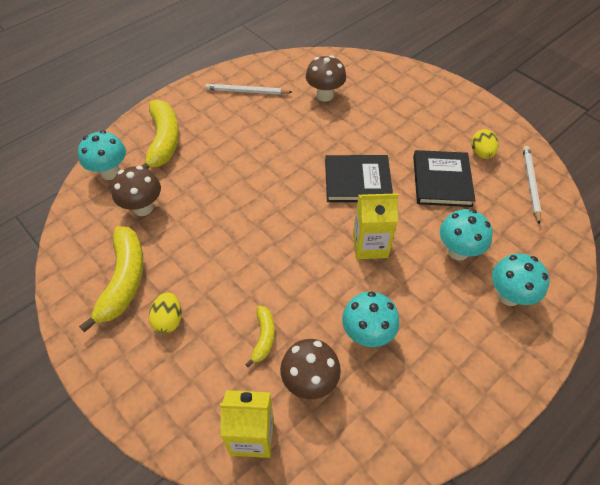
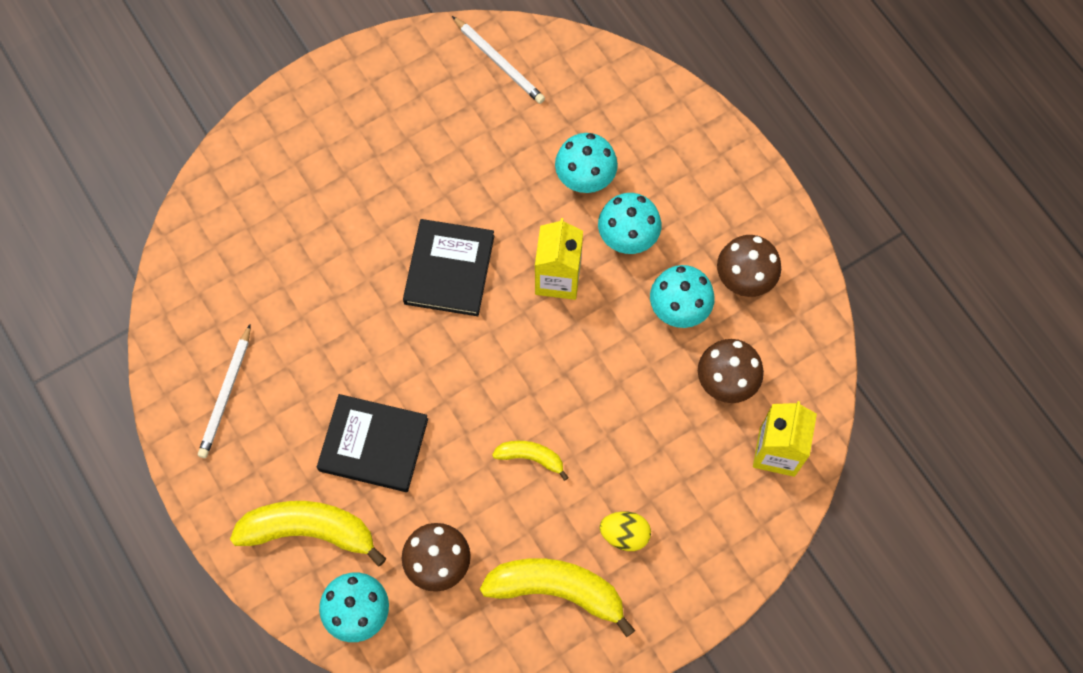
camera: 80 degrees left, 15 degrees up
yellow banana [245,306,275,368] -> yellow banana moved to [492,441,569,481]
brown mushroom [306,55,346,101] -> brown mushroom moved to [717,235,781,297]
black book [413,150,476,207] -> black book moved to [317,394,428,492]
yellow egg [471,129,498,159] -> none
turquoise mushroom [492,254,550,306] -> turquoise mushroom moved to [598,193,661,254]
white pencil [523,146,542,225] -> white pencil turned 150 degrees counterclockwise [452,16,545,104]

